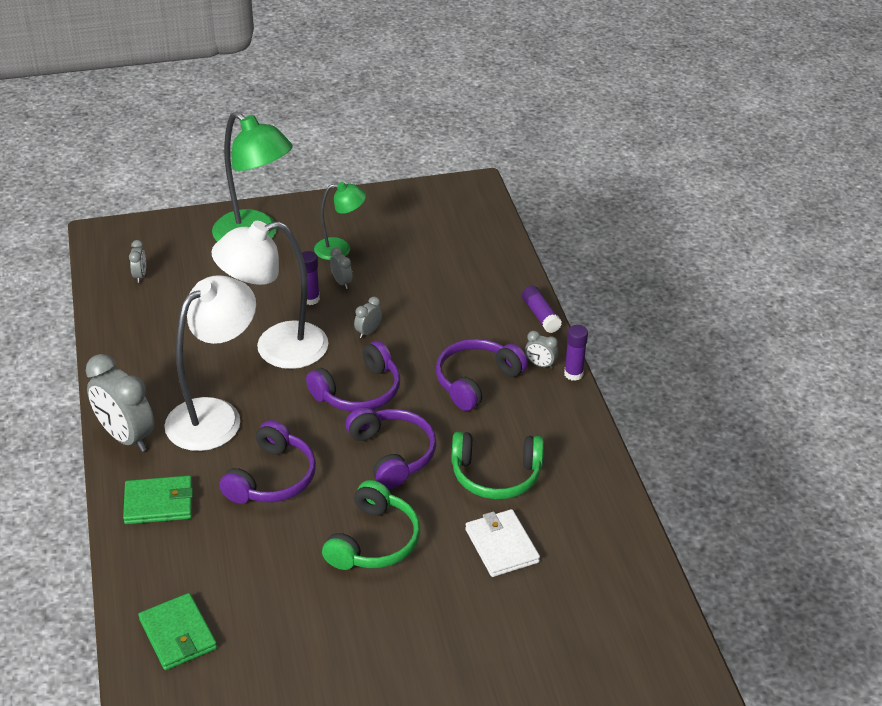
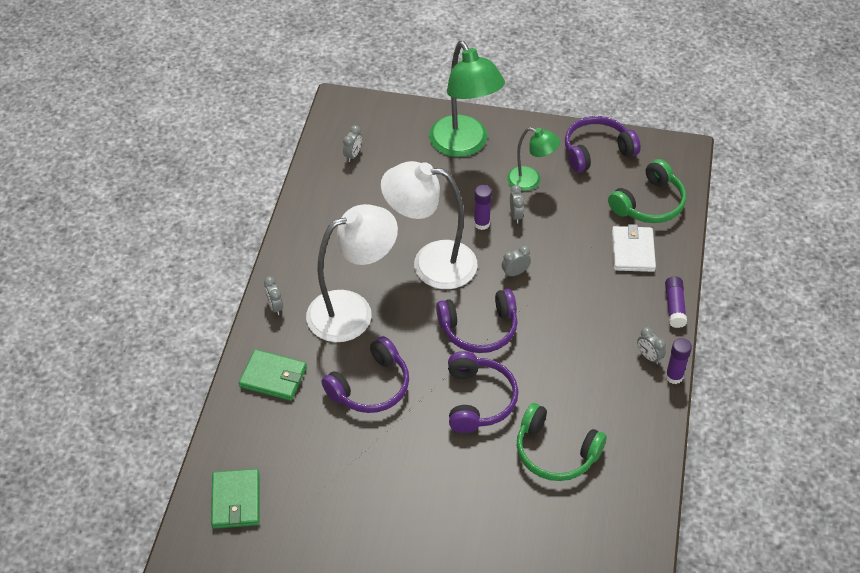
camera: 25 degrees right, 10 degrees up
grey clock [86,354,155,452] -> grey clock [264,276,283,315], size x0.45
green headphones [322,480,420,570] -> green headphones moved to [608,159,686,223]
purple headphones [436,339,528,411] -> purple headphones moved to [565,116,641,172]
white wallet [465,509,540,577] -> white wallet moved to [612,224,656,272]

